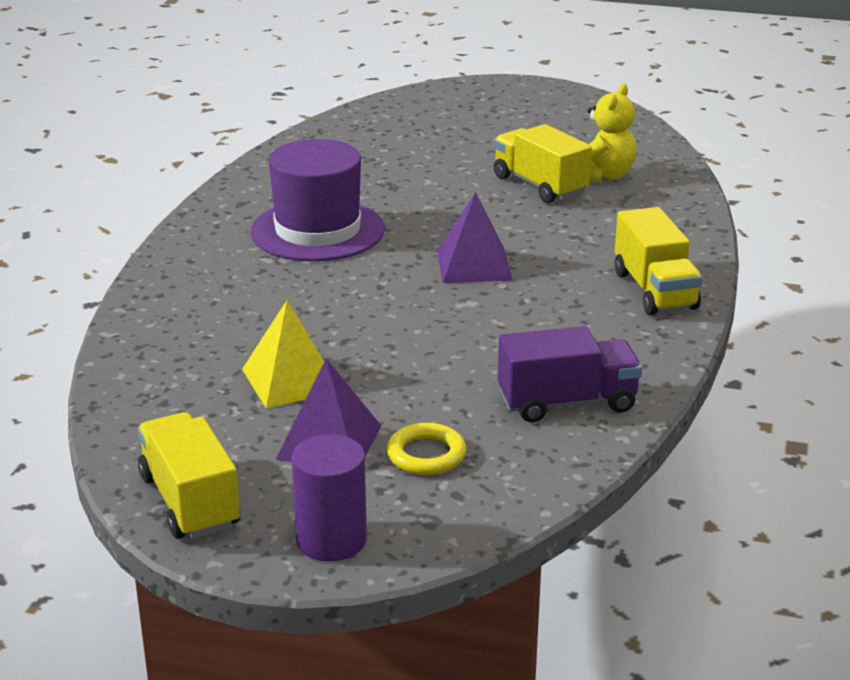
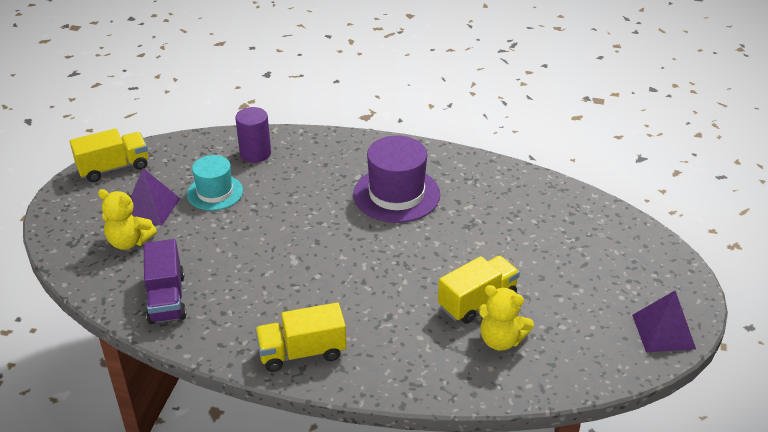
camera: 90 degrees right, 10 degrees up
yellow pyramid [242,300,324,408] -> turquoise hat [187,155,243,211]
purple cylinder [291,434,367,561] -> purple cylinder moved to [235,107,271,163]
yellow ring [387,423,467,475] -> yellow teddy bear [98,189,157,250]
purple pyramid [437,192,513,283] -> purple pyramid moved to [632,291,696,352]

